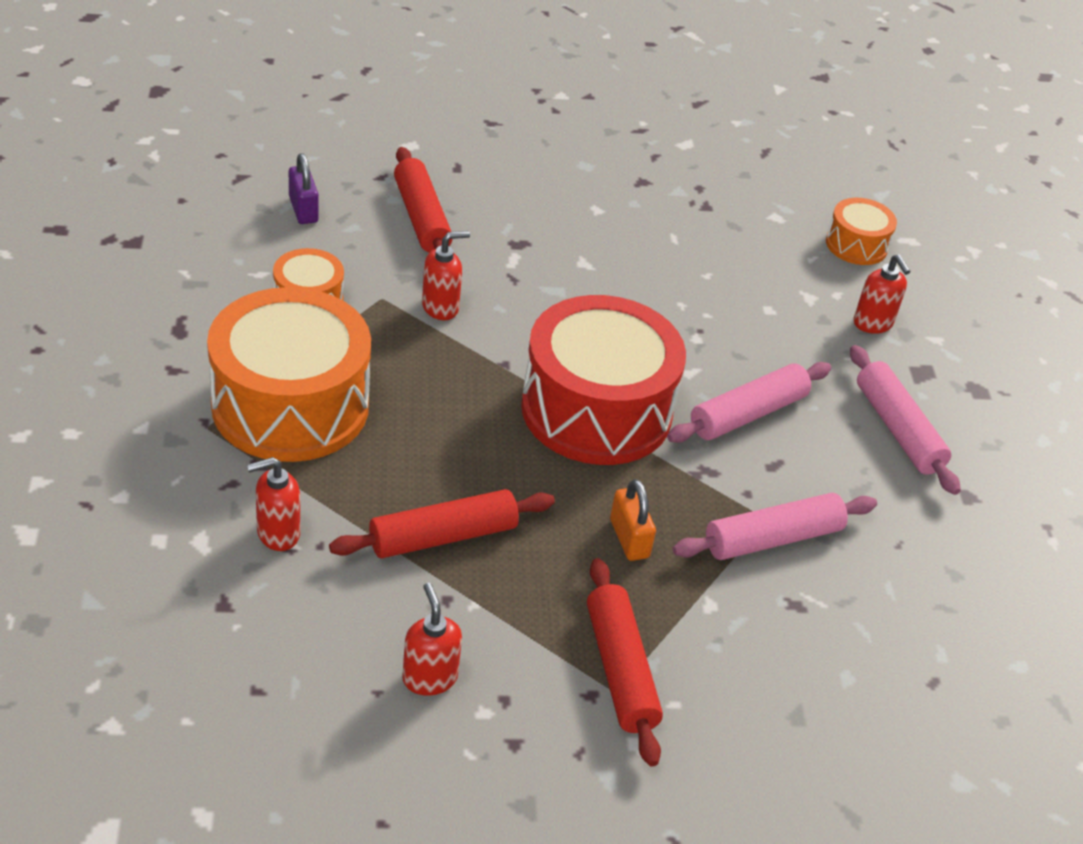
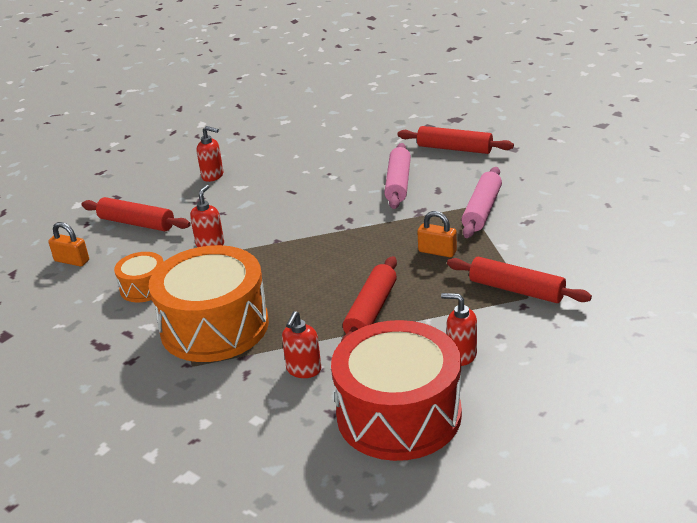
camera: 40 degrees left, 10 degrees down
purple padlock [289,153,319,224] -> orange padlock [48,222,89,266]
red drum [521,295,686,465] -> red drum moved to [331,320,462,461]
orange drum [826,198,897,265] -> none
pink rolling pin [850,345,961,495] -> red rolling pin [398,126,514,154]
red soap dispenser [854,254,911,334] -> red soap dispenser moved to [197,126,223,182]

